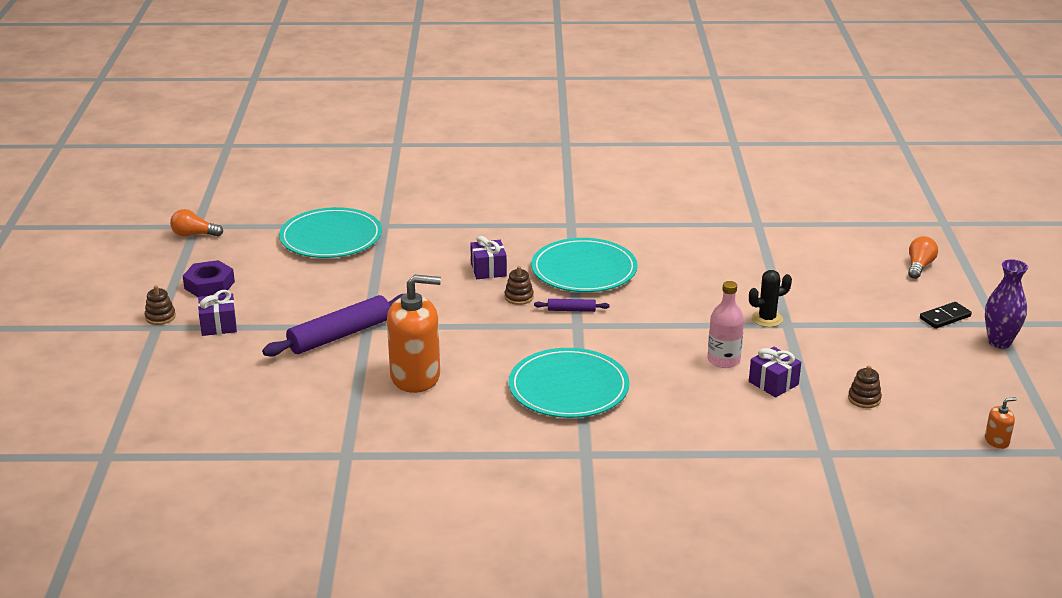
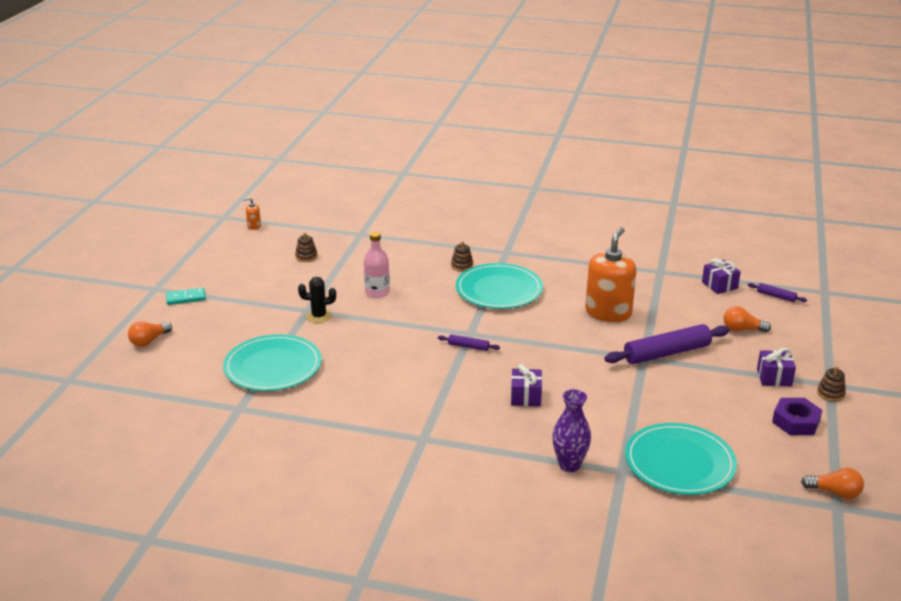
camera: 165 degrees left, 0 degrees up
orange soap dispenser [387,275,441,393] -> orange soap dispenser turned 105 degrees clockwise [585,227,637,322]
brown stacking toy [505,266,534,305] -> brown stacking toy moved to [451,241,473,271]
turquoise plate [531,238,638,292] -> turquoise plate moved to [223,334,322,391]
purple gift [749,347,801,397] -> purple gift moved to [702,258,741,294]
black domino [920,302,972,329] -> turquoise domino [166,288,206,305]
purple vase [985,259,1028,349] -> purple vase moved to [552,389,591,472]
none -> orange light bulb [724,306,771,332]
none -> purple rolling pin [748,283,807,302]

